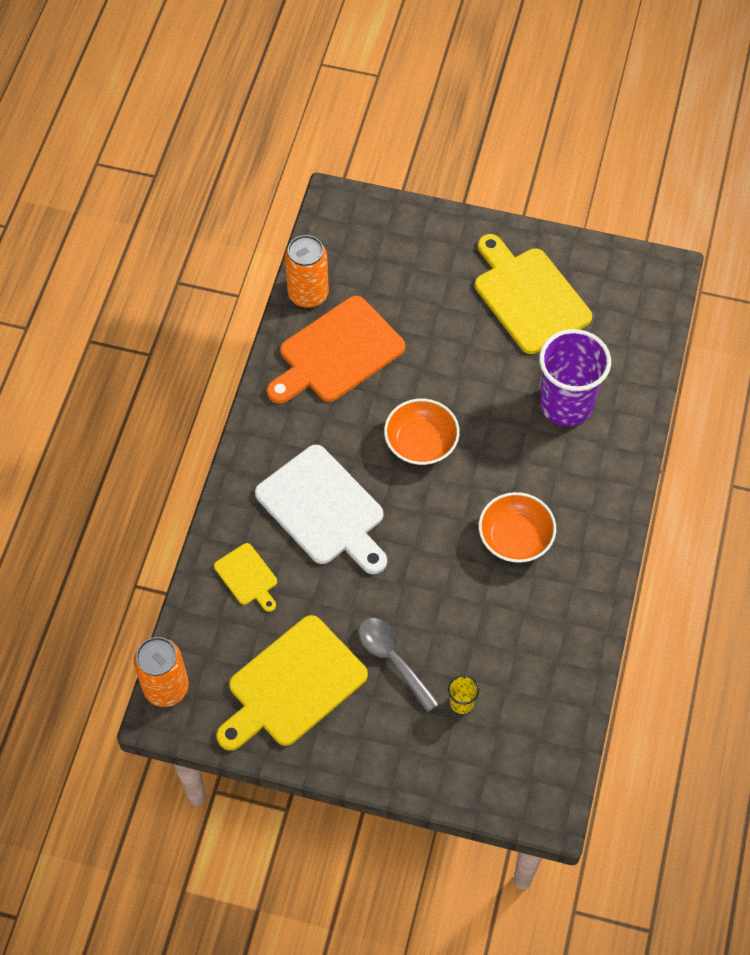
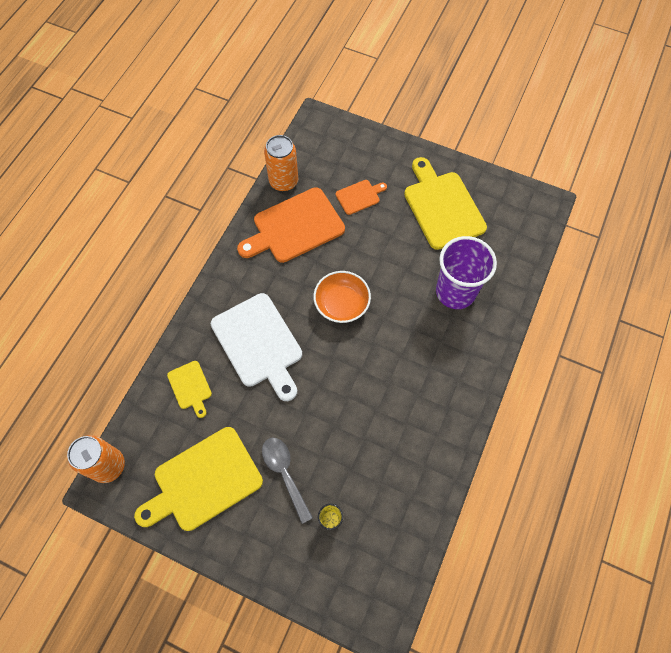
camera: 10 degrees right, 5 degrees up
orange bowl [479,492,556,563] -> none
none -> orange cutting board [336,180,387,215]

